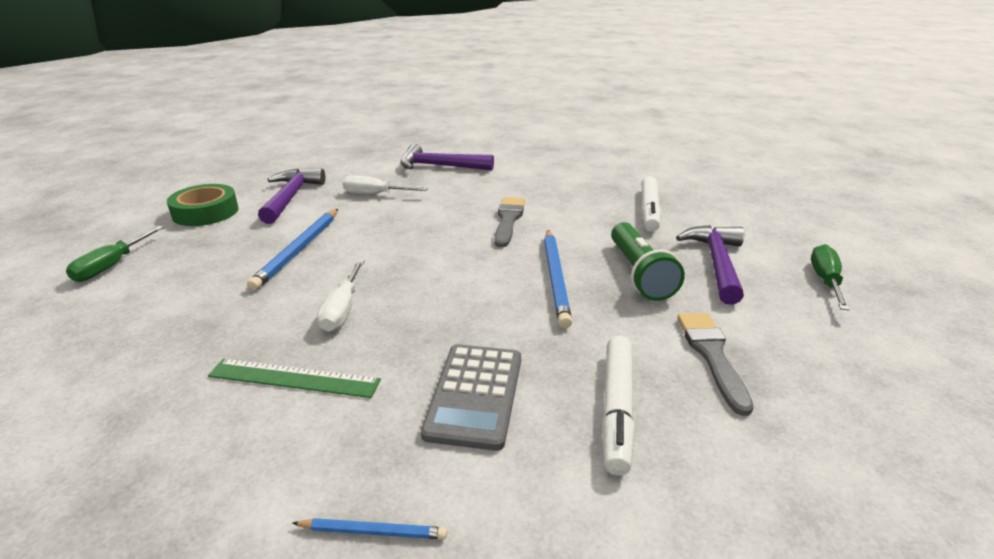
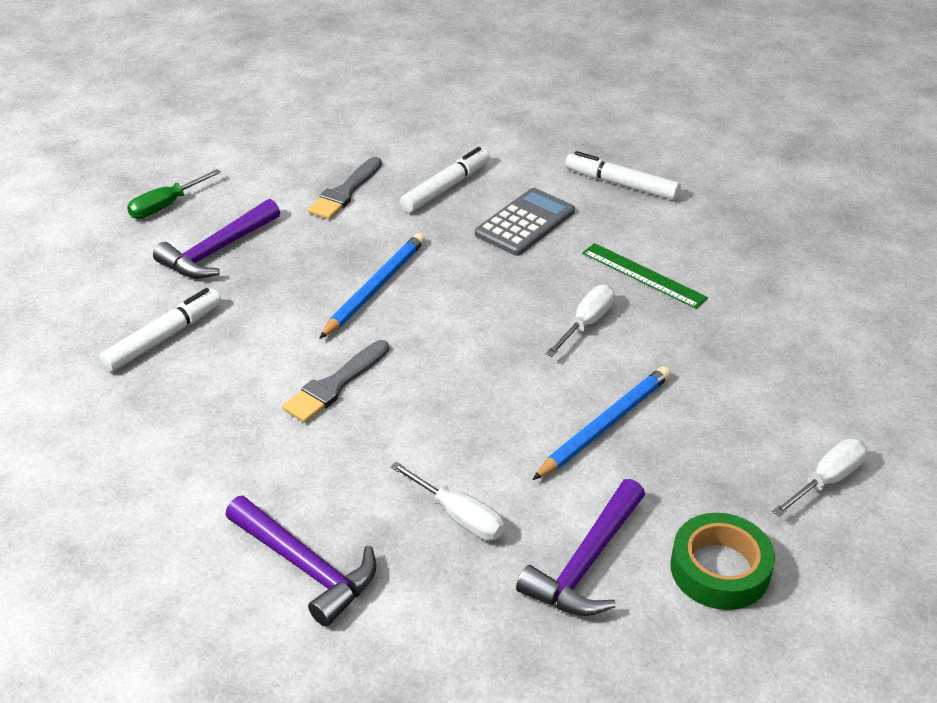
camera: 150 degrees left, 10 degrees up
green screwdriver [66,226,164,282] -> white screwdriver [772,439,867,517]
blue pencil [293,518,447,539] -> white marker [565,151,681,200]
green flashlight [611,222,685,301] -> none

